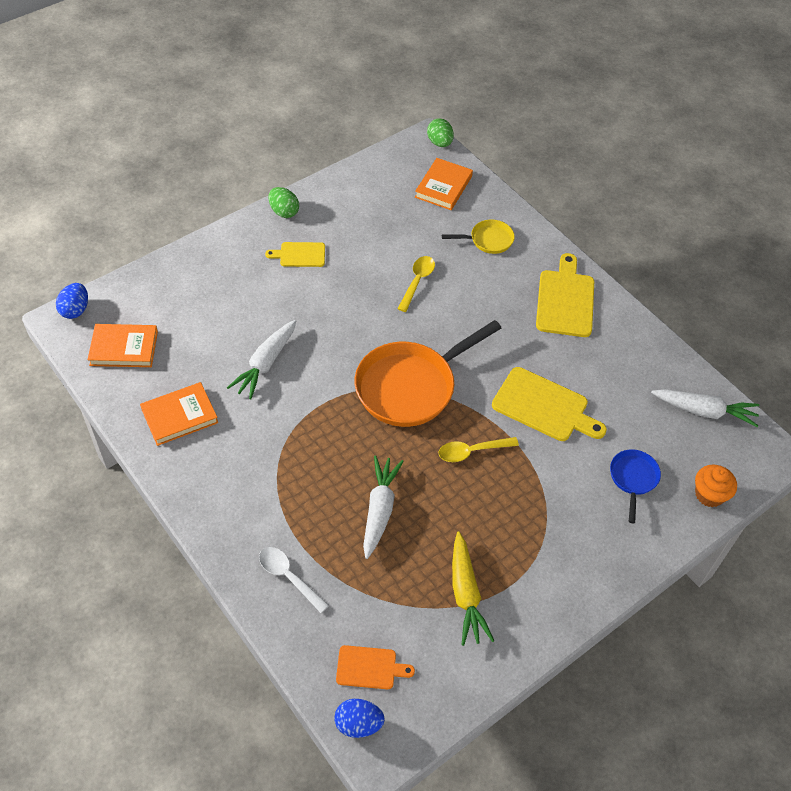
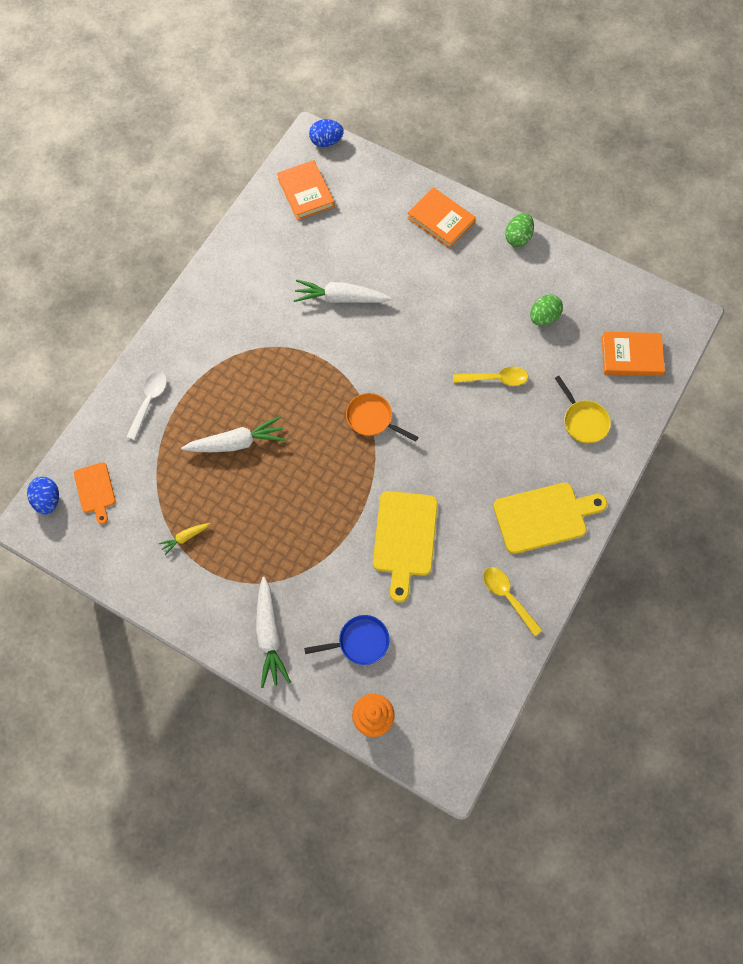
camera: 70 degrees right, 15 degrees up
orange book [140,382,218,446] -> orange book moved to [407,187,476,249]
yellow cutting board [265,242,325,267] -> none
orange pan [355,320,501,427] -> orange pan [346,393,418,442], size x0.49
green egg [427,118,454,147] -> green egg moved to [530,294,563,326]
yellow spoon [439,437,519,462] -> yellow spoon moved to [483,567,542,636]
yellow carrot [452,531,494,646] -> yellow carrot [159,523,210,555], size x0.51
white carrot [651,389,759,427] -> white carrot moved to [255,577,291,688]

